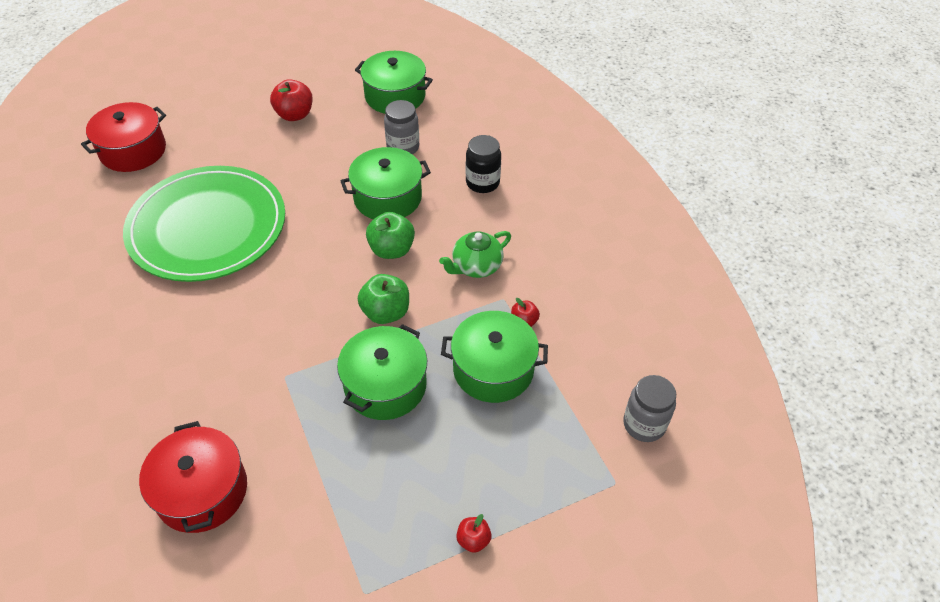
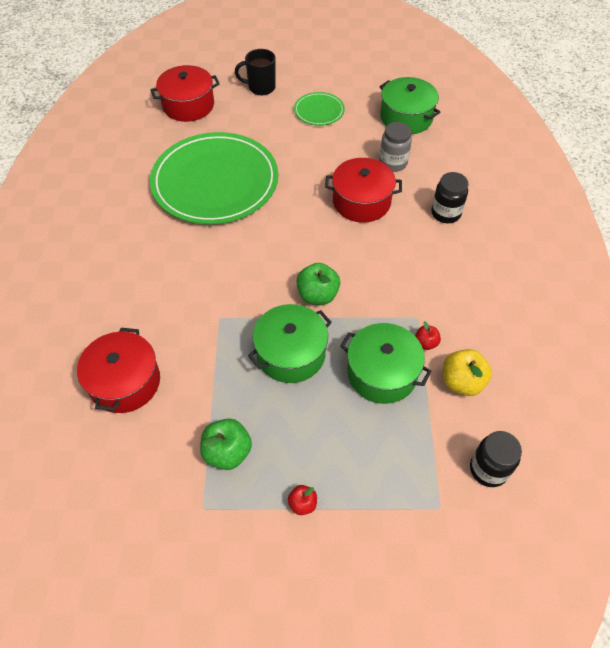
camera: 25 degrees right, 5 degrees up
red apple [270,79,313,121] -> green plate [294,92,345,126]
green pot [340,147,431,219] -> red pot [325,158,402,223]
green apple [366,212,415,259] -> green apple moved to [200,419,252,470]
green teapot [439,231,511,278] -> none
grey jar [623,375,676,442] -> black jar [470,431,522,487]
none -> black mug [235,49,276,96]
none -> yellow apple [443,349,492,396]

